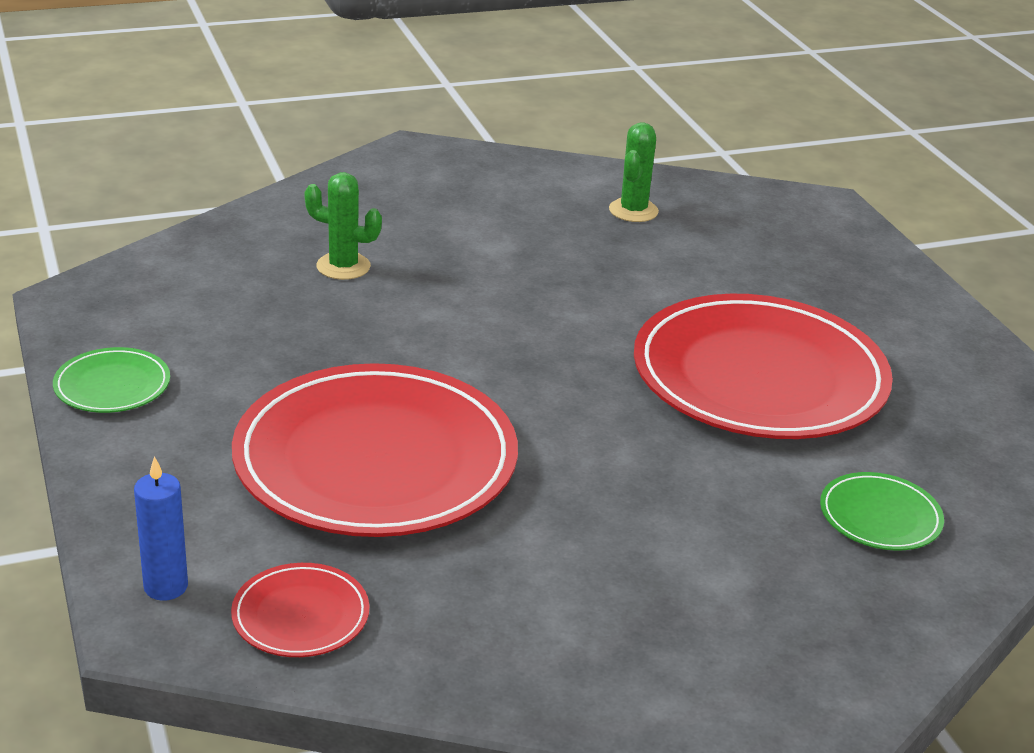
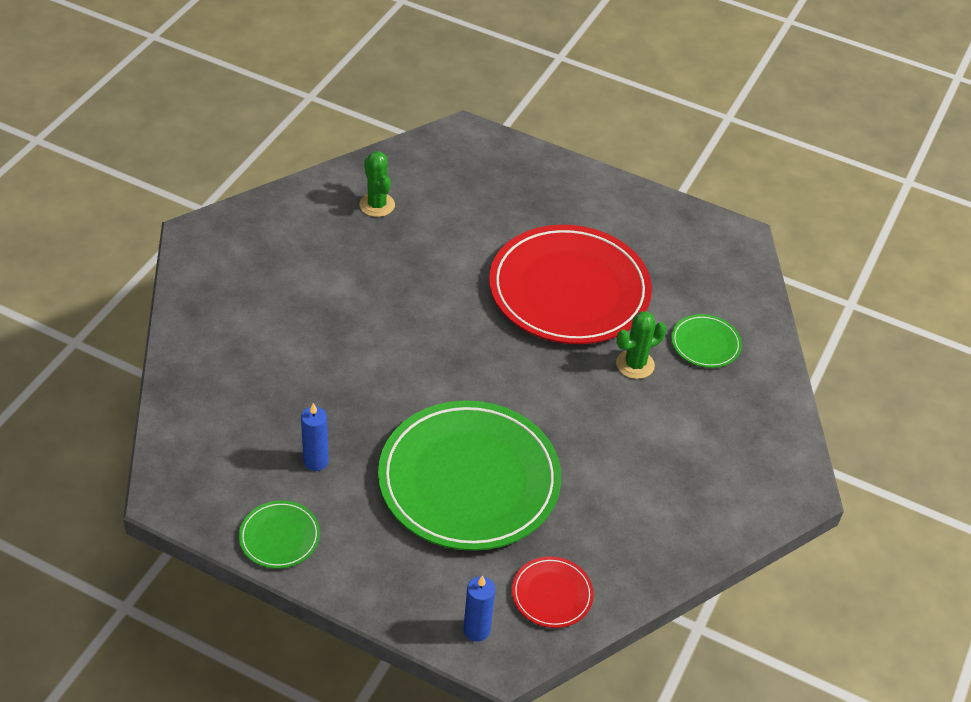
camera: 45 degrees left, 15 degrees up
red plate [232,363,518,537] -> green plate [378,400,561,551]
green cactus [304,172,382,280] -> green cactus moved to [616,311,667,379]
none -> blue candle [301,403,329,471]

